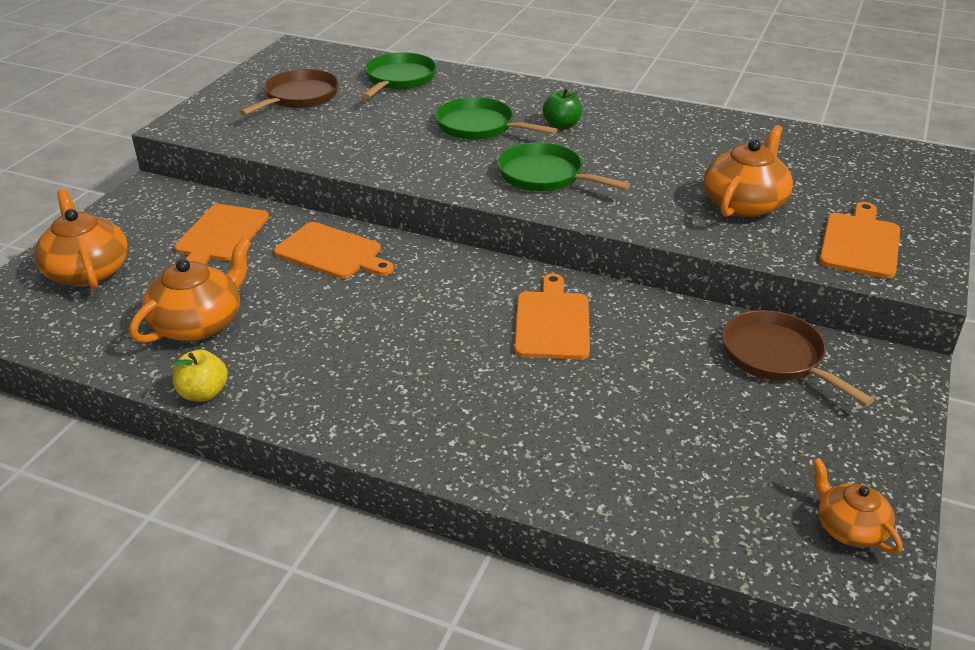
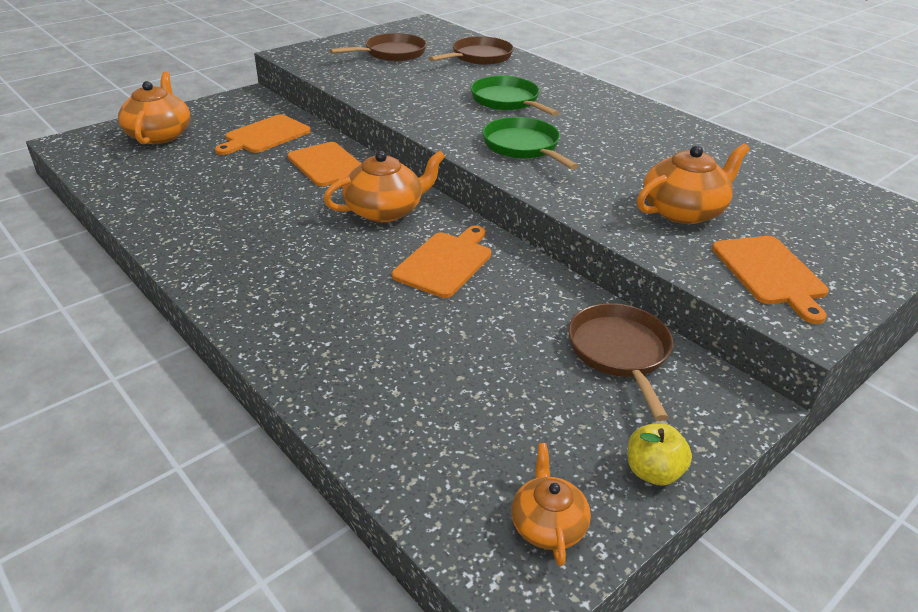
camera: 25 degrees right, 0 degrees up
orange teapot [130,238,251,343] -> orange teapot moved to [324,151,445,222]
yellow apple [173,349,228,402] -> yellow apple moved to [628,423,692,486]
green pan [362,52,437,99] -> brown pan [429,36,514,65]
green apple [543,88,582,129] -> none
orange cutting board [819,202,900,279] -> orange cutting board turned 120 degrees clockwise [712,236,829,324]

